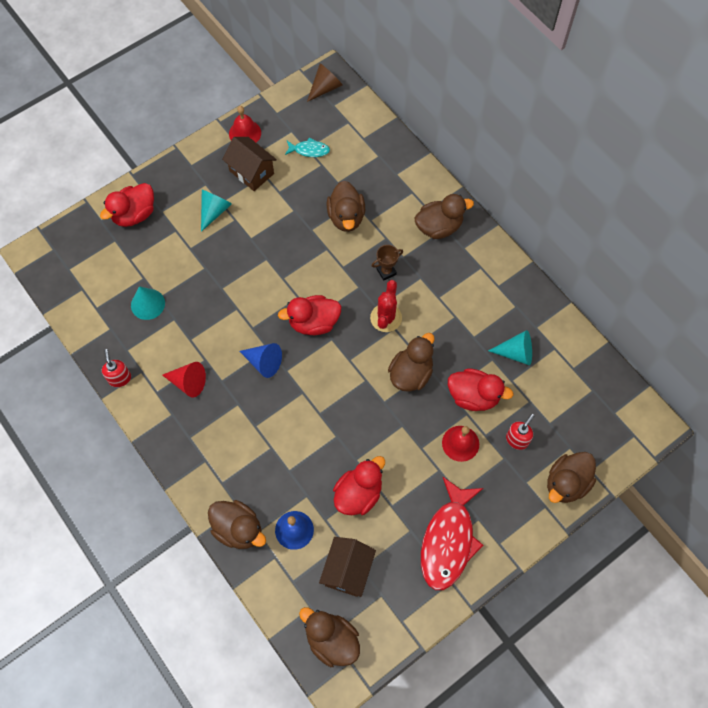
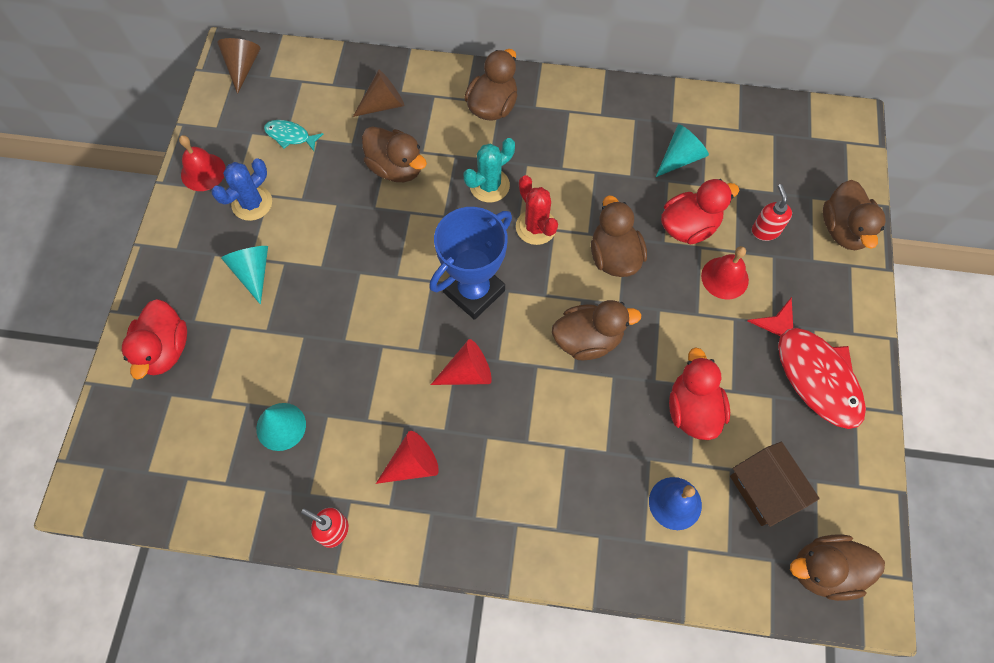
camera: 45 degrees left, 0 degrees up
brown duck [208,500,266,549] -> brown duck moved to [552,300,641,361]
brown house [222,137,277,191] -> blue cactus [212,158,272,221]
blue cone [239,343,282,378] -> red cone [431,339,492,385]
red duck [278,295,341,335] -> blue trophy [429,207,512,320]
turquoise fish [285,137,330,157] -> turquoise fish turned 120 degrees counterclockwise [264,120,323,151]
brown trophy [372,245,403,281] -> turquoise cactus [464,138,515,202]
none -> brown cone [353,70,405,117]

